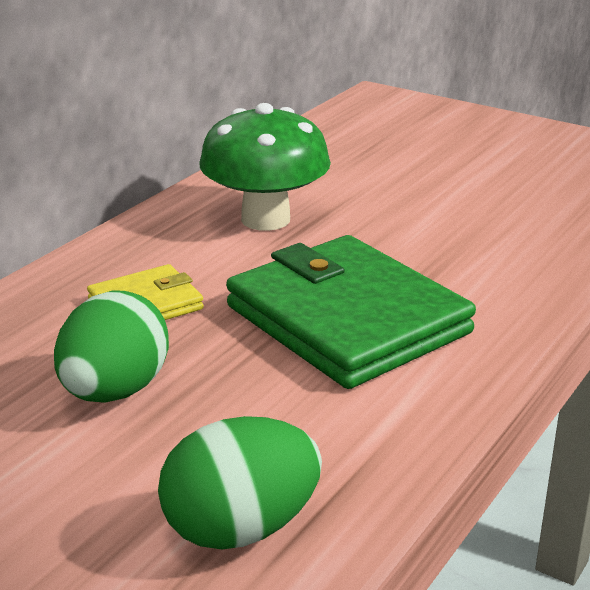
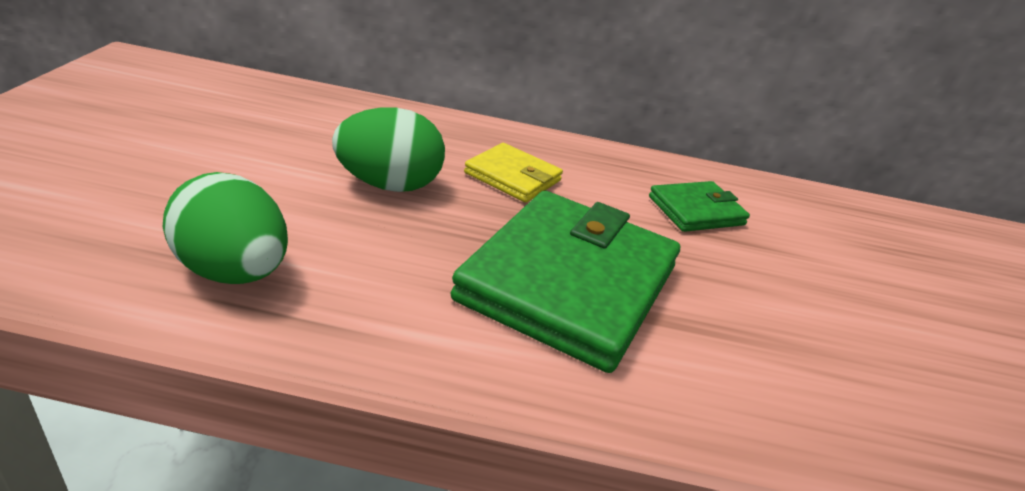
camera: 60 degrees right, 5 degrees up
green mushroom [199,103,331,231] -> green wallet [649,181,750,232]

